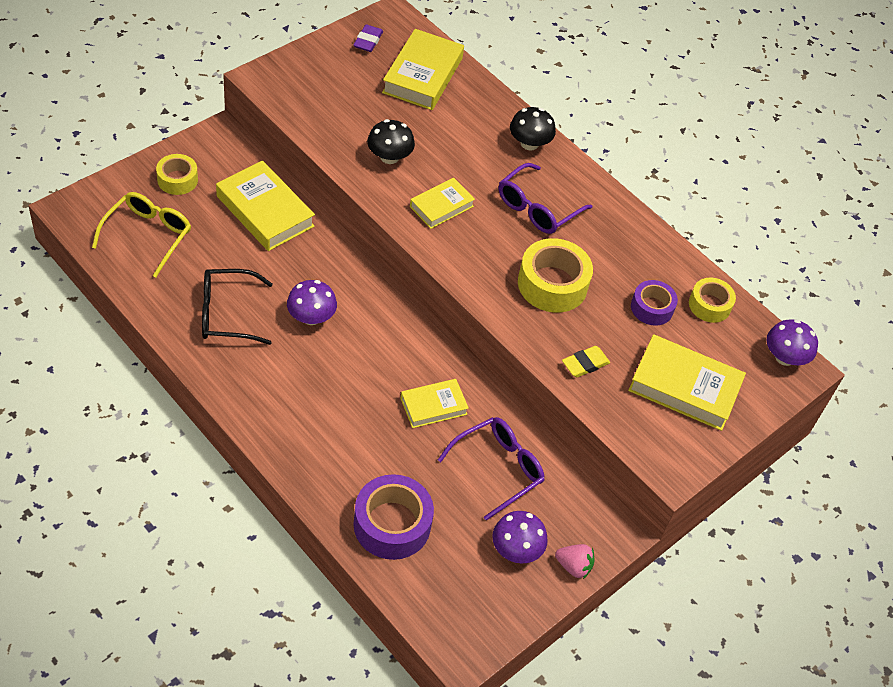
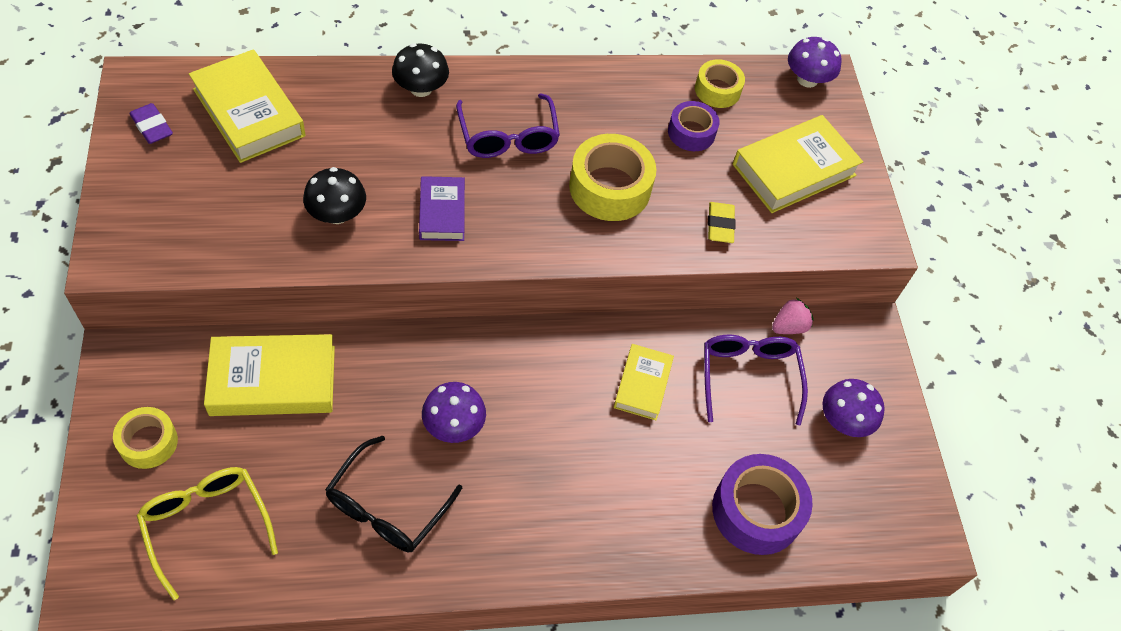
camera: 55 degrees left, 5 degrees up
yellow book [410,178,475,229] -> purple book [419,176,465,241]
pink strawberry [555,544,594,579] -> pink strawberry moved to [772,298,814,334]

